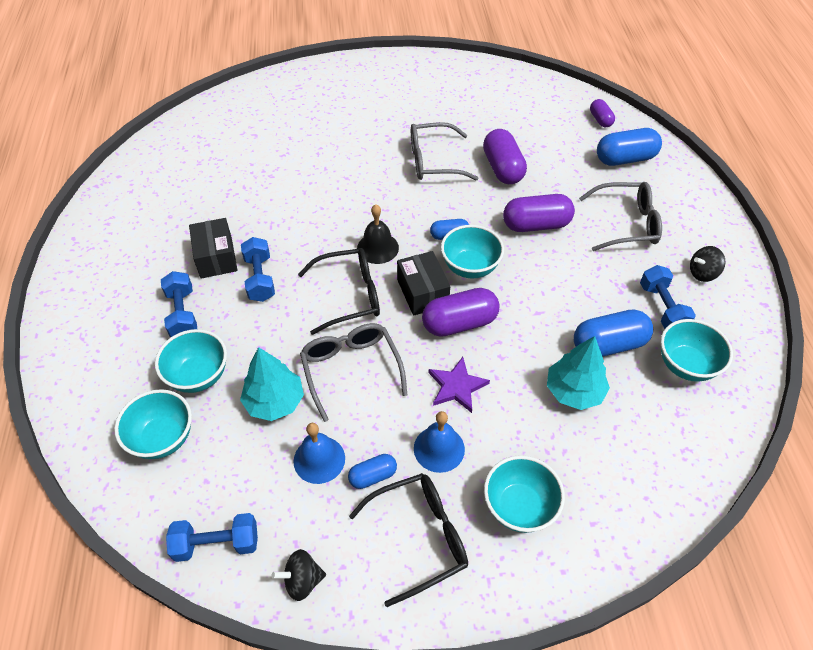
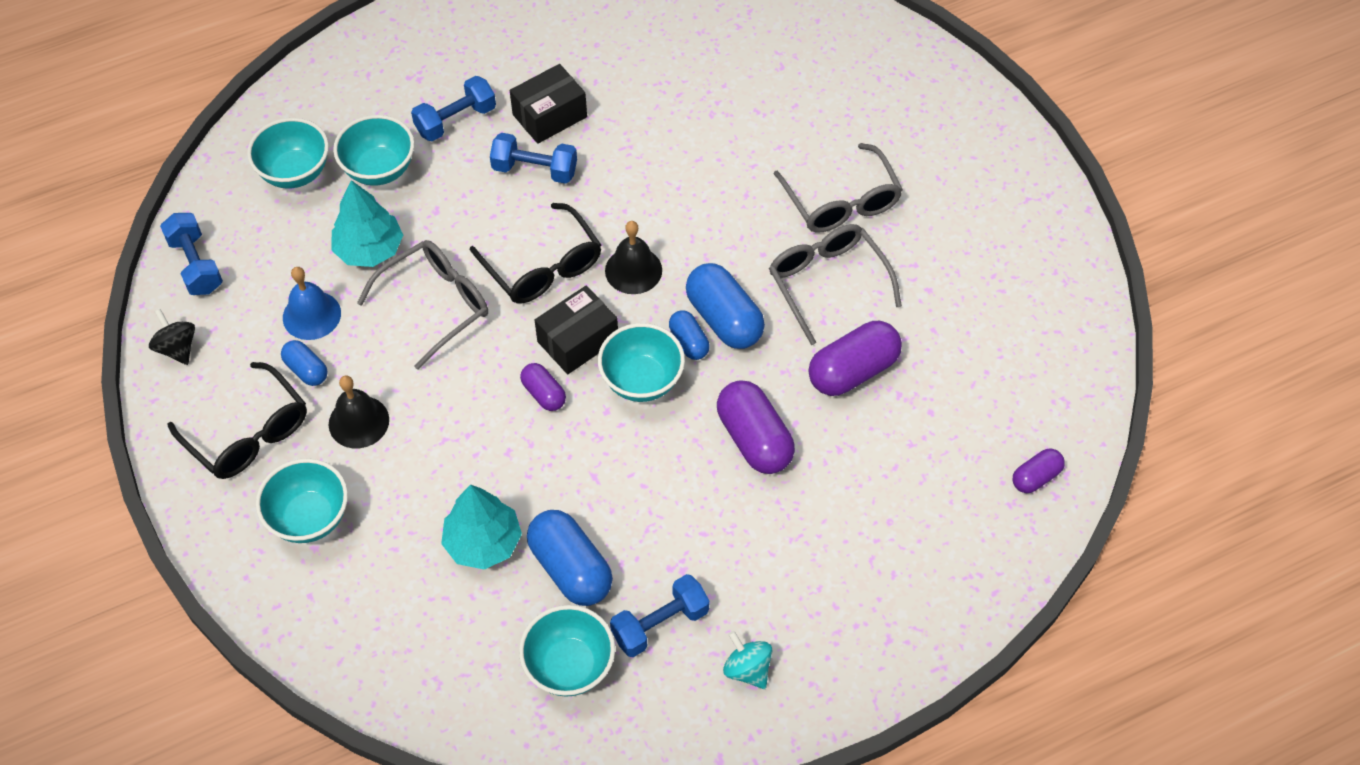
camera: 70 degrees right, 5 degrees up
blue dumbbell [241,237,275,302] -> blue dumbbell turned 45 degrees clockwise [490,133,577,184]
blue bell [414,411,465,473] -> black bell [329,375,389,448]
purple capsule [422,288,500,337] -> purple capsule [520,363,566,411], size x0.56
purple star [429,357,490,413] -> none
grey glasses [579,182,662,251] -> grey glasses moved to [774,143,903,233]
blue capsule [597,128,662,166] -> blue capsule moved to [686,263,765,349]
black spinning top [690,246,725,282] -> turquoise spinning top [723,631,772,689]

